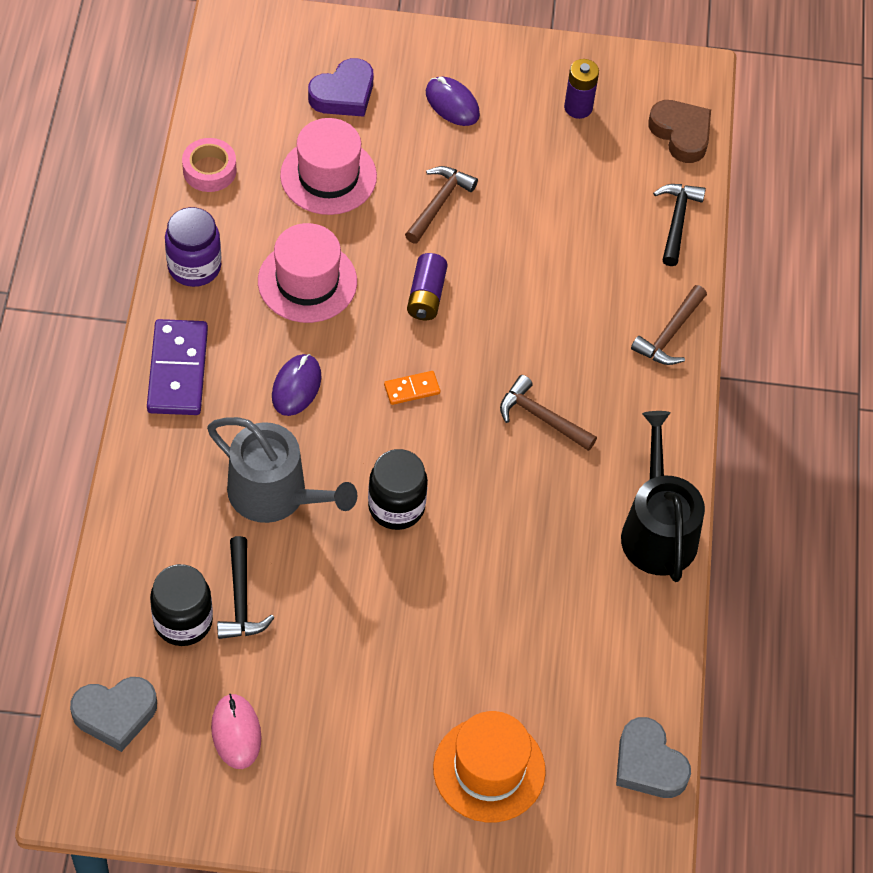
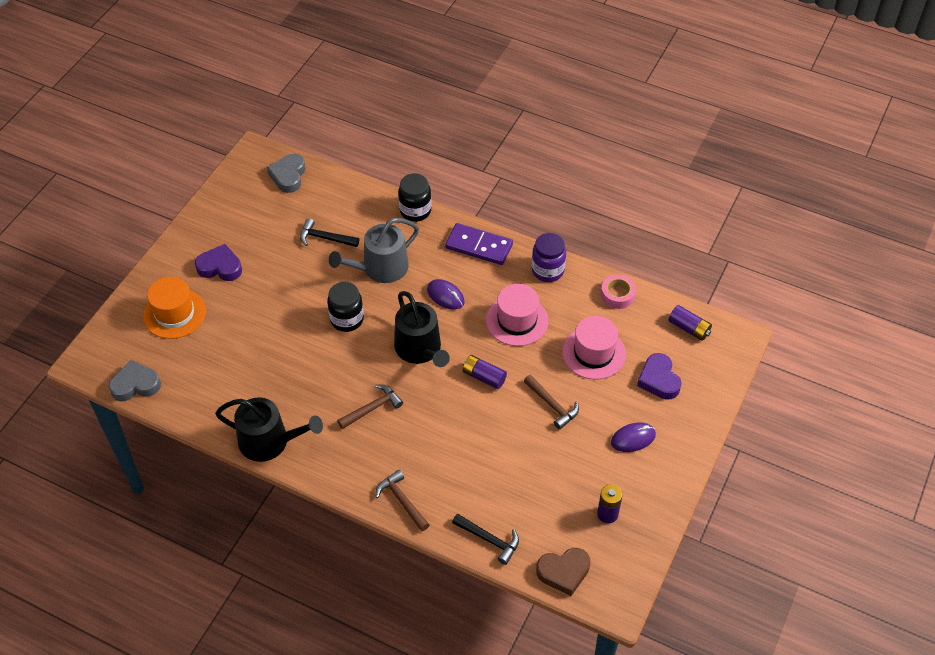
camera: 115 degrees right, 5 degrees down
black jar [150,564,213,646] -> black jar moved to [398,173,431,222]
pink mouse [211,694,261,769] -> none
orange domino [384,371,440,405] -> black watering can [394,291,450,367]
none -> purple heart [195,244,242,281]
none -> purple battery [668,305,712,341]

